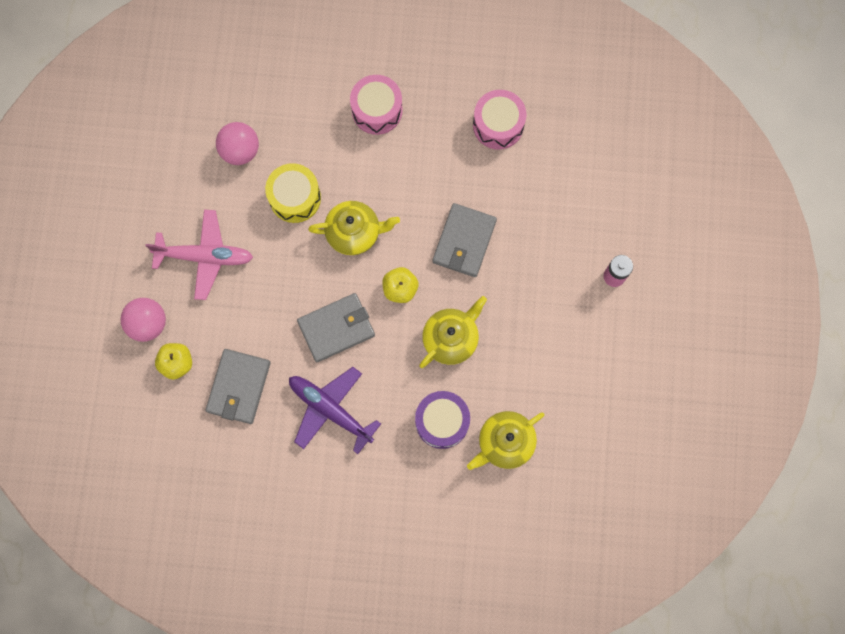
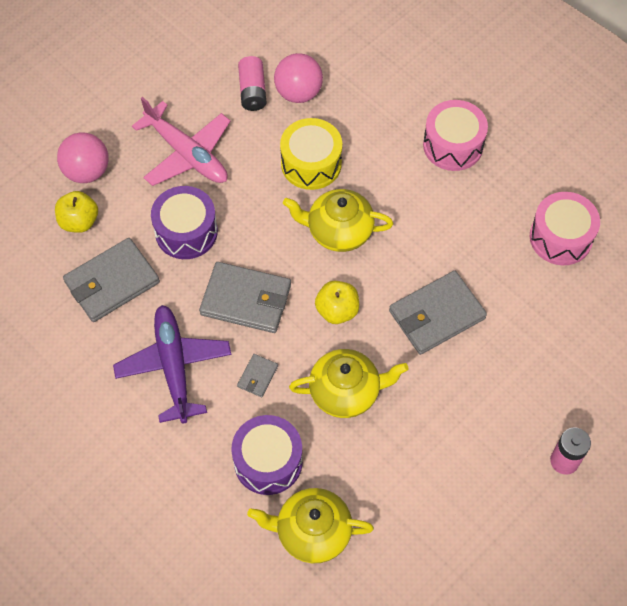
camera: 40 degrees right, 15 degrees down
yellow teapot [308,201,400,255] -> yellow teapot turned 150 degrees clockwise [283,189,393,252]
none -> purple drum [151,186,218,259]
none -> grey wallet [237,354,278,397]
none -> pink battery [238,56,266,111]

